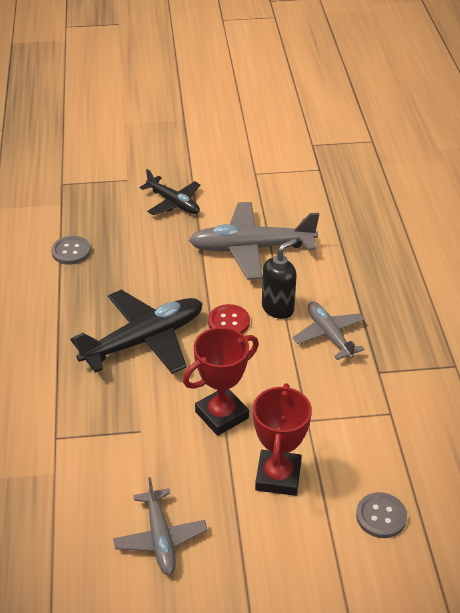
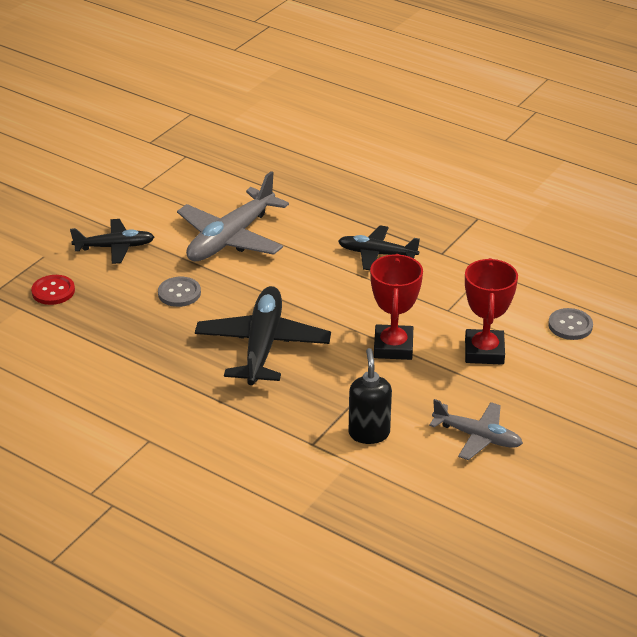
camera: 50 degrees left, 5 degrees down
grey button [51,236,91,265] -> grey button moved to [158,277,201,307]
red button [208,304,250,334] -> red button moved to [31,275,75,305]
red trophy [253,383,312,496] -> red trophy turned 45 degrees clockwise [465,258,518,365]
black soap dispenser [262,239,297,319] -> black soap dispenser moved to [349,348,392,444]
grey plane [293,302,365,360] -> black plane [338,225,420,270]

